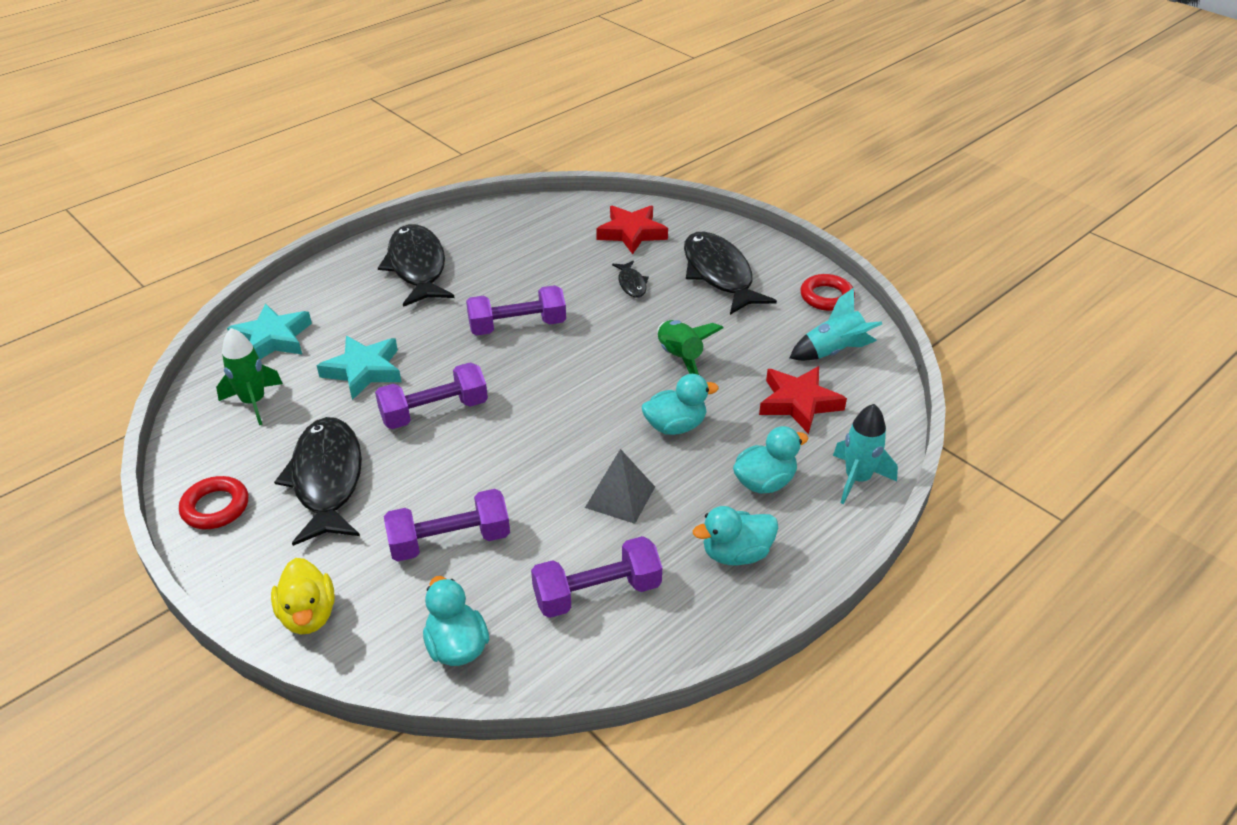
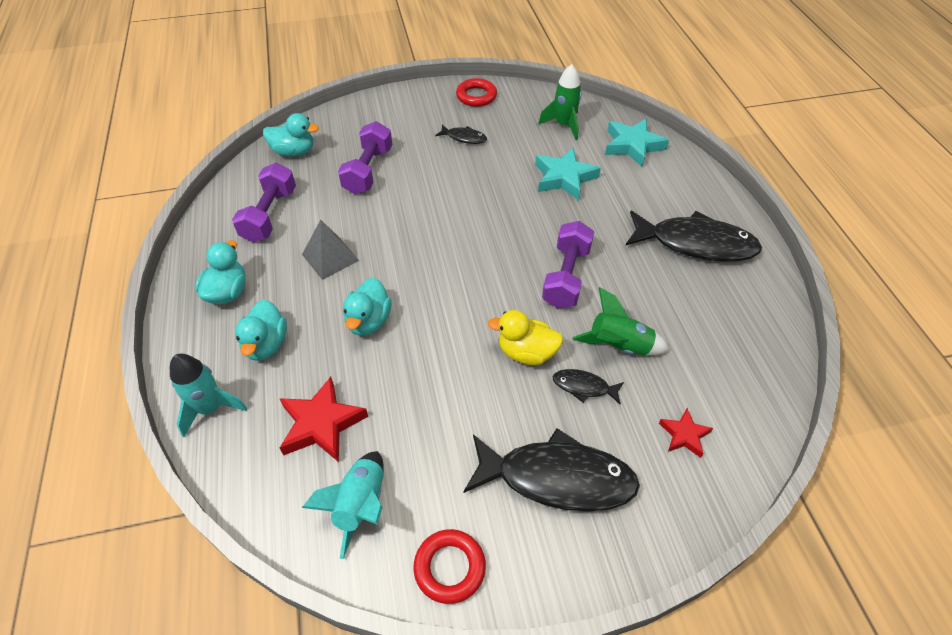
camera: 120 degrees right, 10 degrees up
yellow duck [271,558,335,635] -> yellow duck moved to [488,310,563,365]
black fish [274,417,362,546] -> black fish [435,125,487,144], size x0.46
purple dumbbell [375,362,488,429] -> none
red star [596,205,668,254] -> red star [659,408,713,458], size x0.57
green rocket [657,320,723,375] -> green rocket moved to [573,287,670,355]

